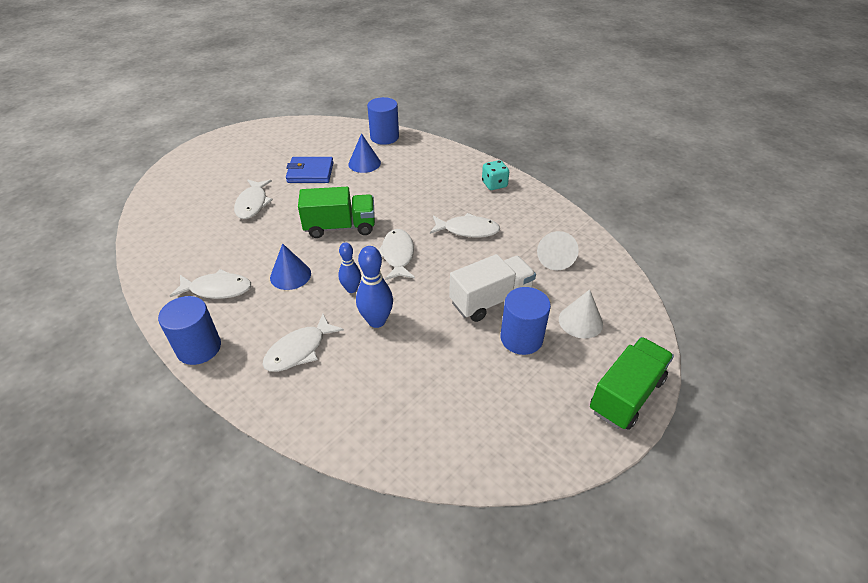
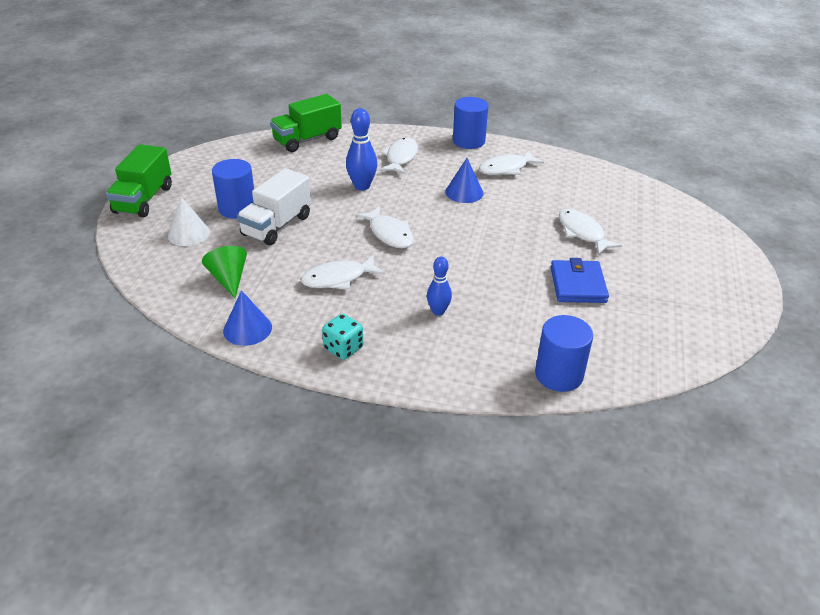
camera: 150 degrees right, 5 degrees down
blue wallet [286,157,334,183] -> blue wallet turned 60 degrees counterclockwise [551,258,609,303]
green truck [298,187,375,238] -> green truck moved to [270,94,342,152]
blue bowling pin [338,242,361,293] -> blue bowling pin moved to [427,257,452,316]
blue cone [348,133,381,173] -> blue cone moved to [223,290,272,346]
white cone [537,231,579,270] -> green cone [202,246,247,298]

